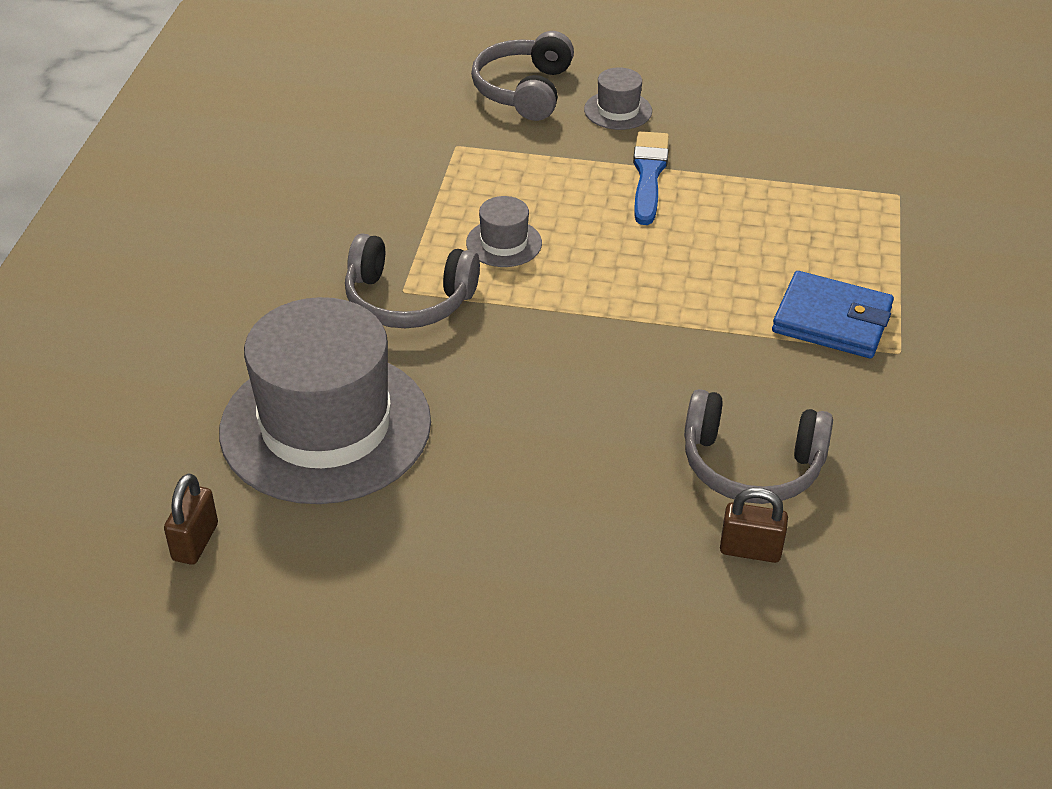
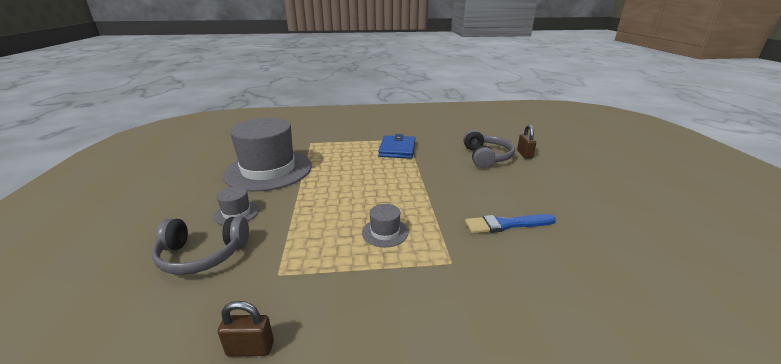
camera: 105 degrees left, 15 degrees down
brown padlock [164,473,218,565] -> brown padlock moved to [218,301,274,356]
grey hat [219,297,431,504] -> grey hat moved to [223,118,312,191]
grey headphones [345,234,480,328] -> none
blue brush [633,131,669,225] -> blue brush moved to [465,214,556,234]

